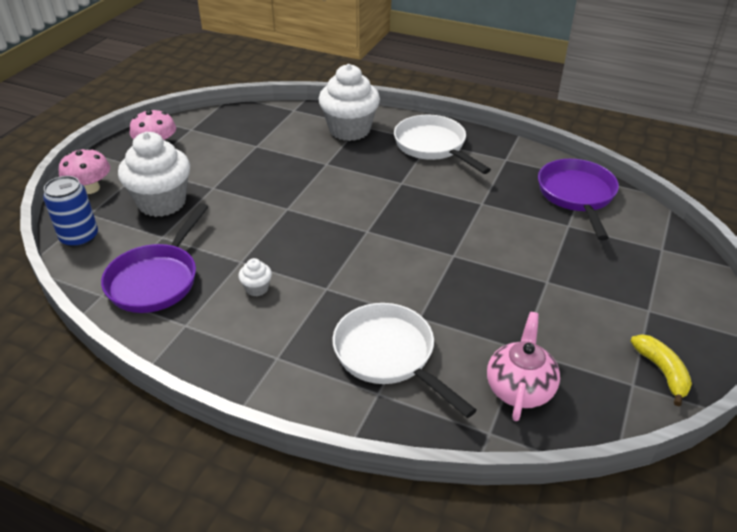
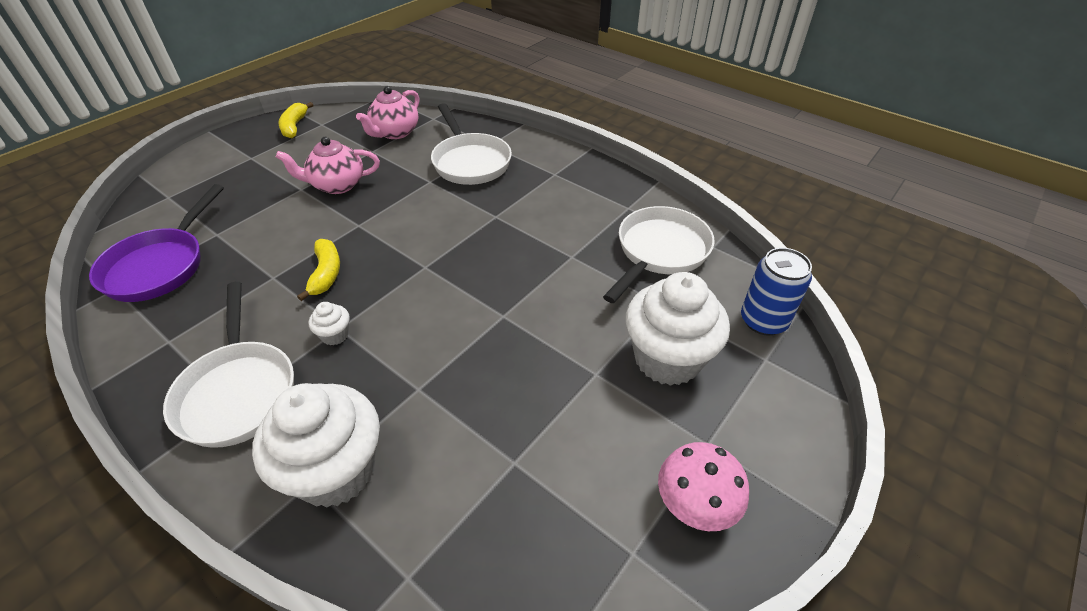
camera: 165 degrees left, 5 degrees up
pink mushroom [59,148,110,194] -> none
purple pan [101,203,208,313] -> white pan [603,206,715,303]
white cupcake [238,258,272,296] -> white cupcake moved to [309,302,350,345]
none -> pink teapot [276,137,380,194]
none -> yellow banana [297,239,340,301]

